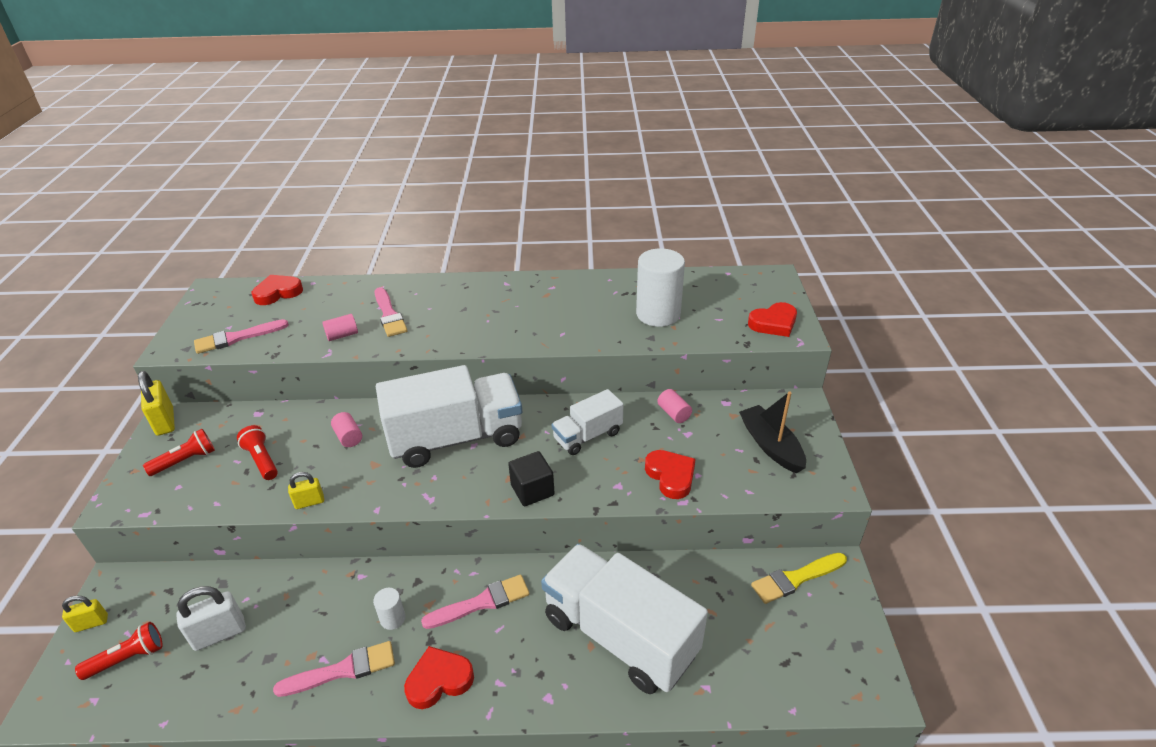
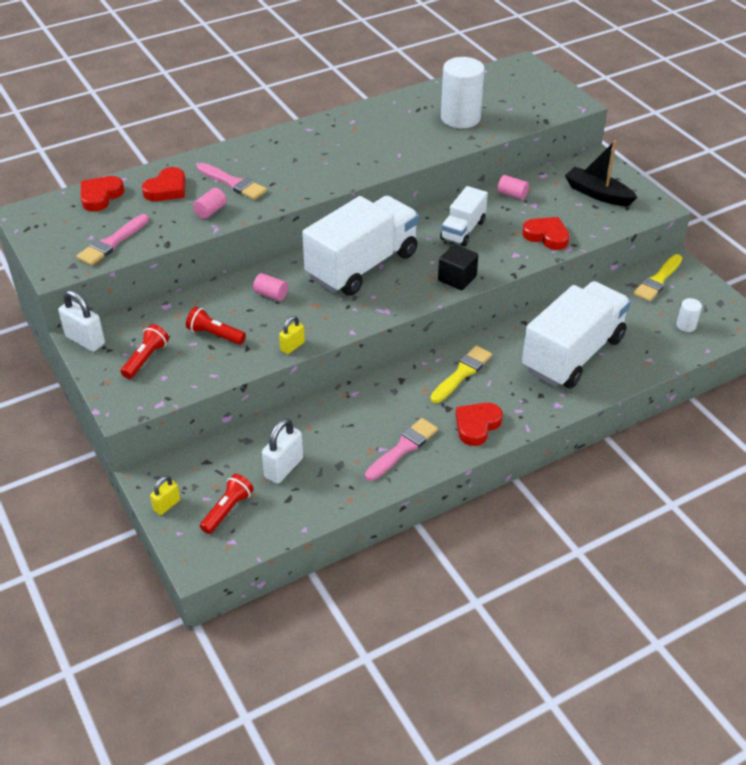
camera: 30 degrees left, 5 degrees up
yellow padlock [138,371,175,436] -> white padlock [58,290,105,352]
white cylinder [373,588,406,630] -> white cylinder moved to [676,298,702,332]
pink brush [421,575,529,629] -> yellow brush [430,346,492,403]
white truck [541,544,708,694] -> white truck turned 120 degrees clockwise [522,281,631,388]
red heart [748,302,797,337] -> red heart moved to [142,167,186,201]

